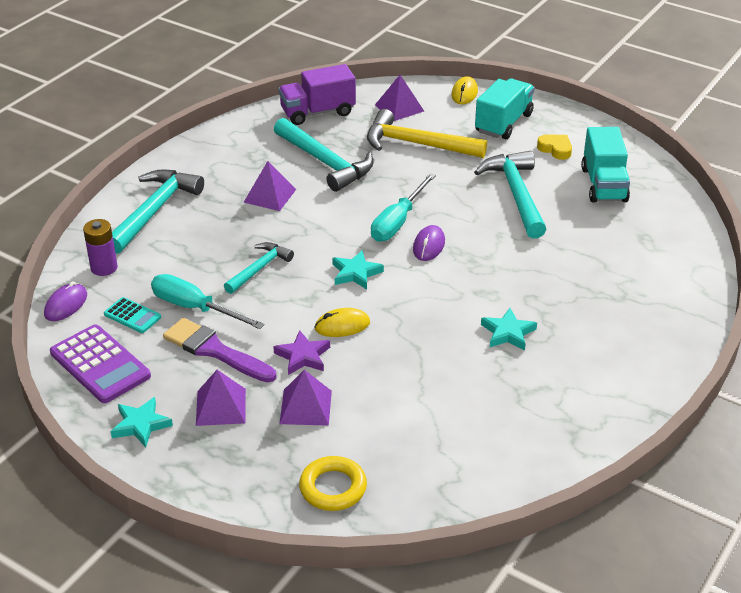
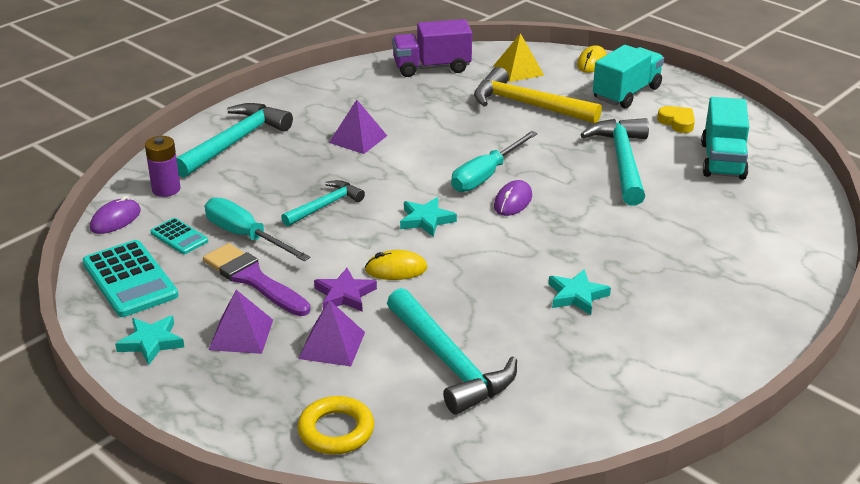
camera: 10 degrees right, 5 degrees down
purple calculator [50,325,151,403] -> turquoise calculator [82,240,179,317]
turquoise hammer [274,118,373,192] -> turquoise hammer moved to [387,288,517,415]
purple pyramid [375,75,424,121] -> yellow pyramid [493,33,544,82]

